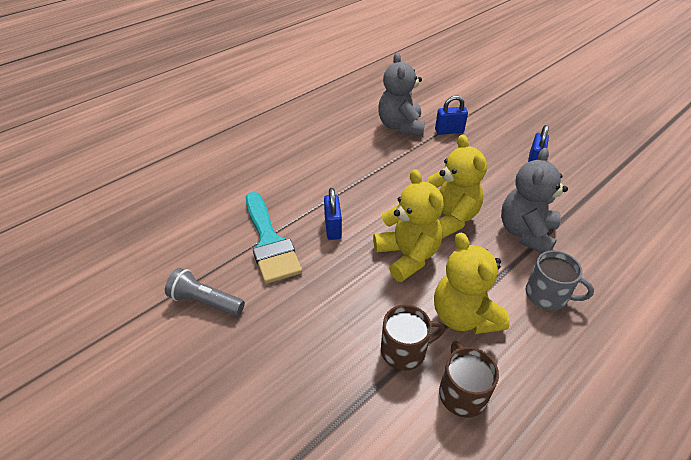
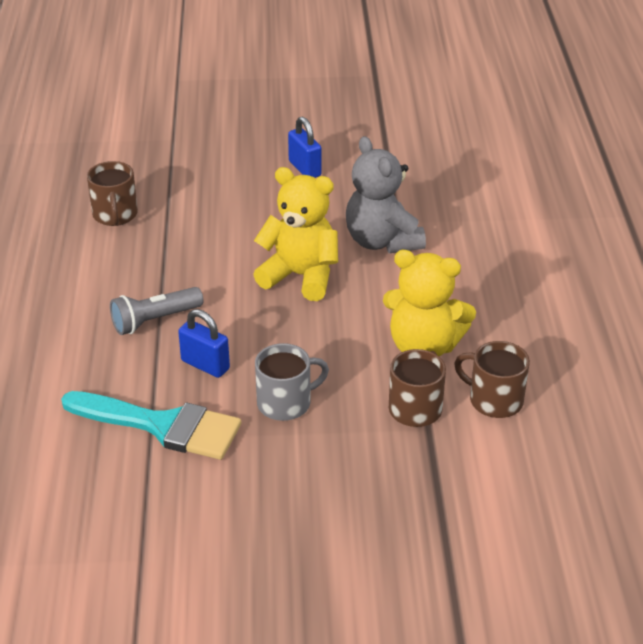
camera: 50 degrees left, 5 degrees down
grey flashlight [165,268,245,316] -> grey flashlight moved to [110,287,204,335]
yellow teddy bear [373,169,444,282] -> none
grey teddy bear [378,53,425,136] -> brown mug [87,161,138,226]
blue padlock [435,95,468,135] -> none
grey mug [525,250,594,310] -> grey mug moved to [255,343,329,421]

